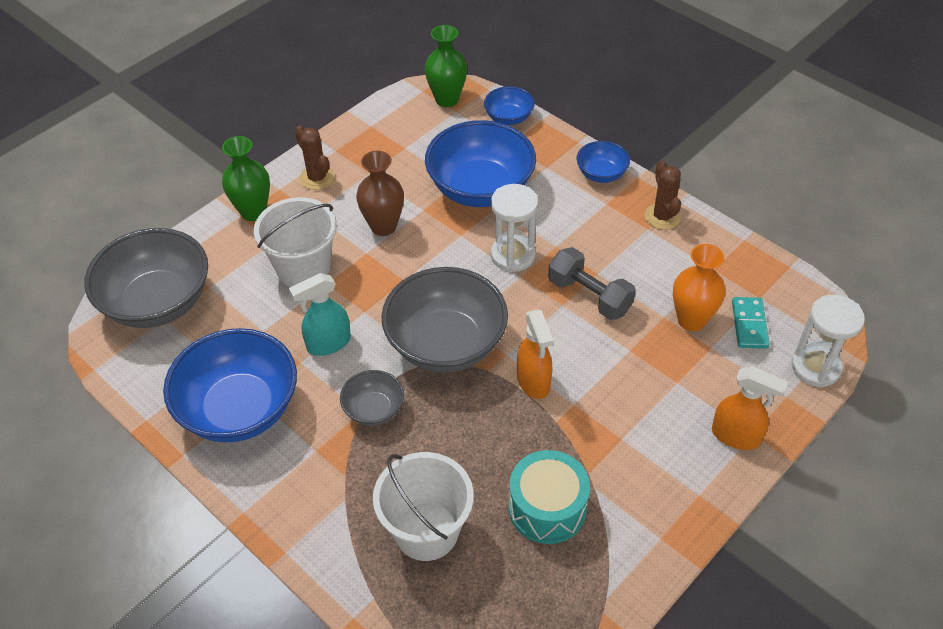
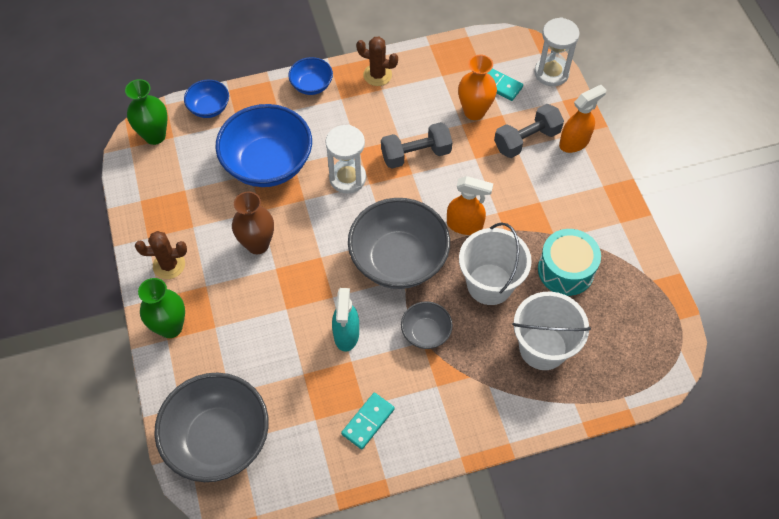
camera: 60 degrees left, 10 degrees up
blue bowl [163,328,297,442] -> turquoise domino [341,393,395,449]
white bucket [254,197,337,287] -> white bucket moved to [459,222,532,305]
none -> grey dumbbell [494,104,564,158]

